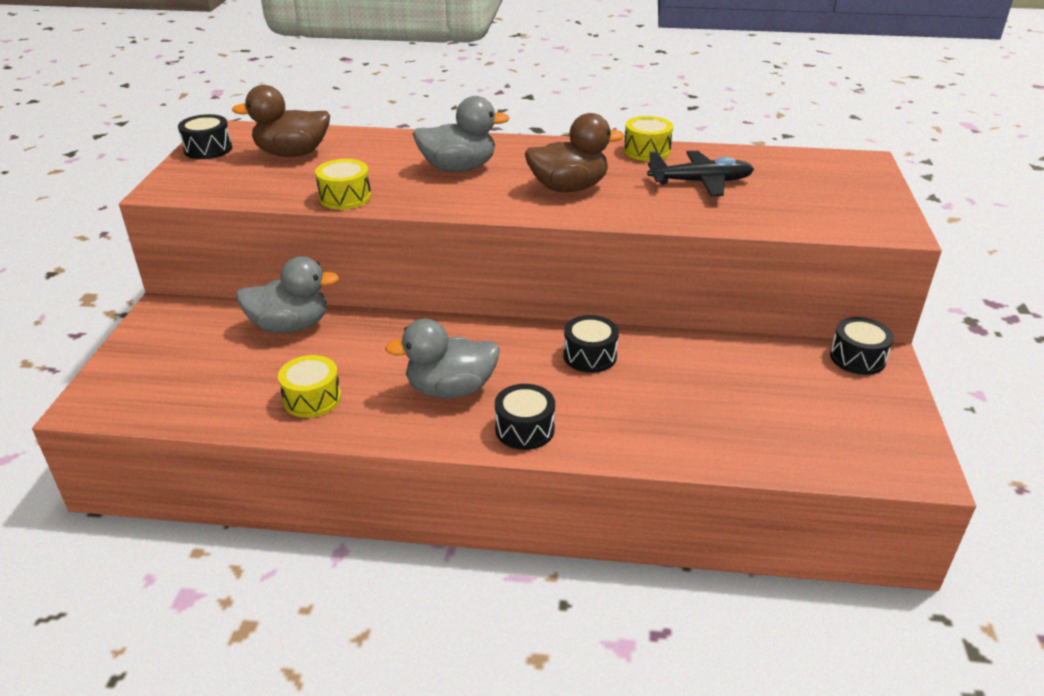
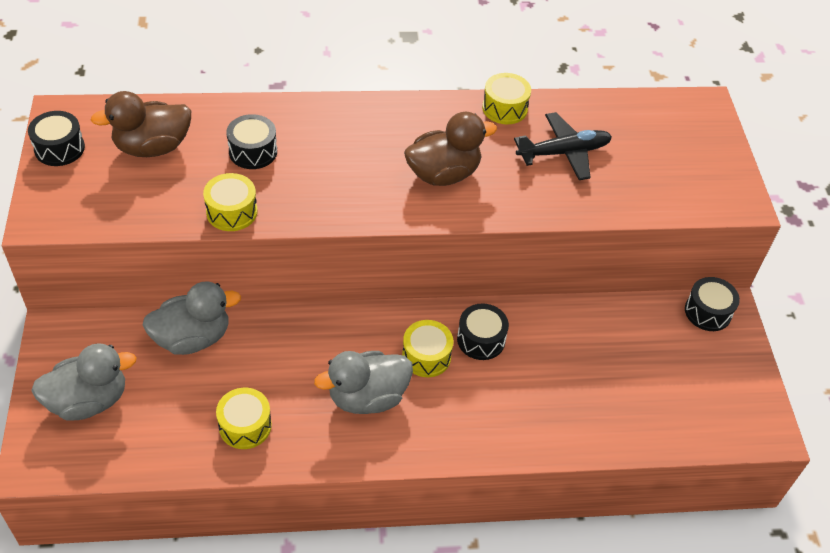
camera: 15 degrees left, 15 degrees up
grey duck [413,96,510,172] -> grey duck moved to [31,343,137,421]
black drum [495,384,555,450] -> black drum moved to [226,114,277,169]
none -> yellow drum [402,320,453,377]

